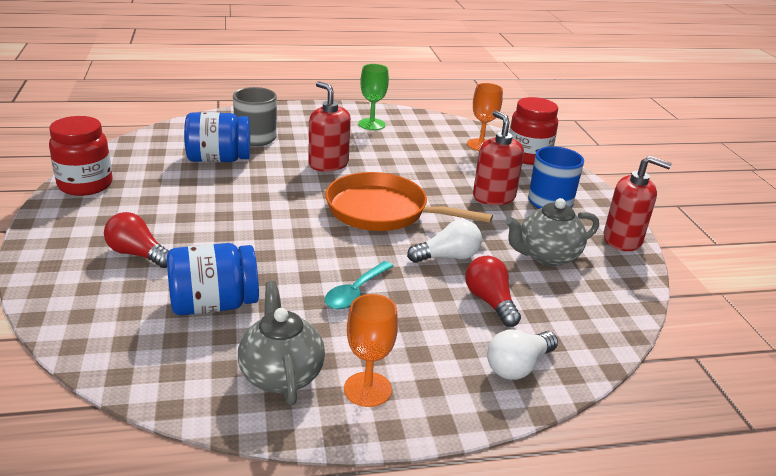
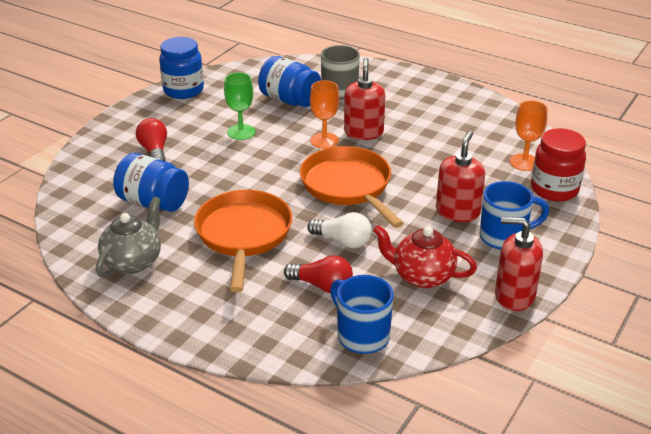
camera: 45 degrees right, 5 degrees up
red jar [49,116,112,196] -> blue jar [159,37,204,99]
turquoise spoon [325,261,393,309] -> orange pan [194,190,292,293]
orange goblet [344,294,398,407] -> orange goblet moved to [310,80,339,149]
green goblet [358,64,389,130] -> green goblet moved to [224,72,255,140]
red light bulb [465,256,521,327] -> red light bulb turned 90 degrees clockwise [284,255,353,293]
white light bulb [487,330,558,380] -> none
grey teapot [505,198,599,266] -> red teapot [373,225,477,288]
red soap dispenser [604,156,672,251] -> red soap dispenser turned 135 degrees clockwise [495,217,543,311]
none -> blue mug [330,275,394,354]

